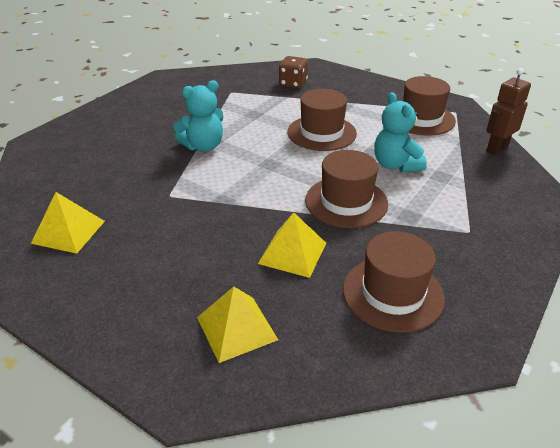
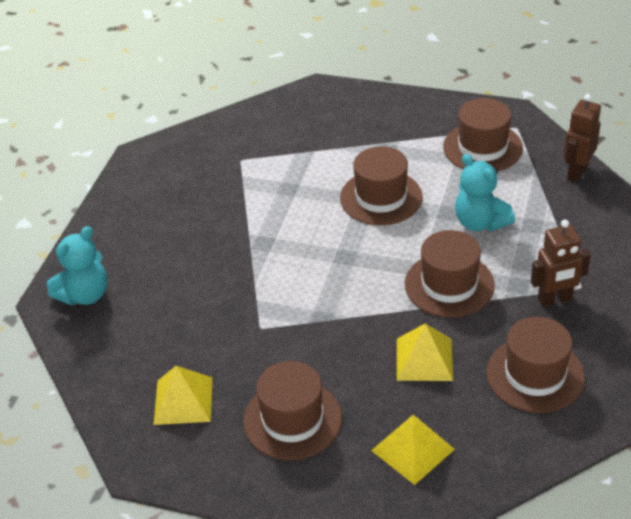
camera: 15 degrees left, 5 degrees up
turquoise teddy bear [173,80,223,151] -> turquoise teddy bear moved to [47,226,108,305]
brown dice [279,56,308,88] -> none
none -> brown hat [243,361,342,460]
none -> brown robot [531,220,591,307]

